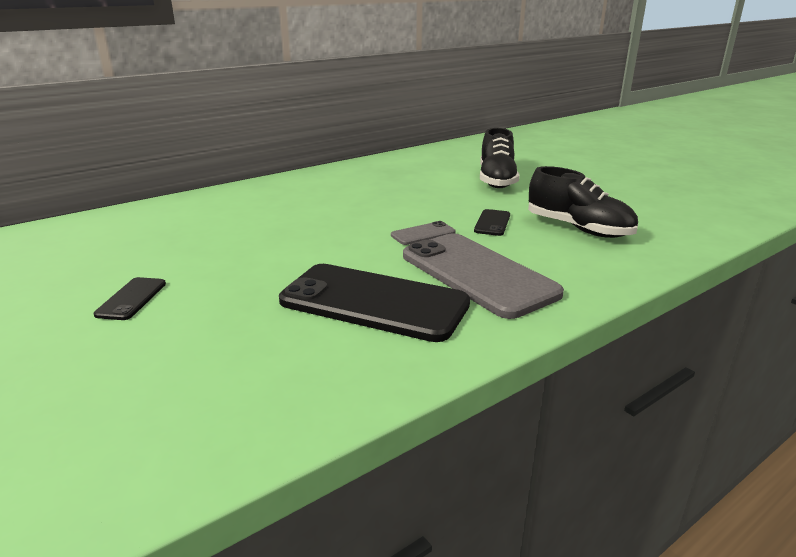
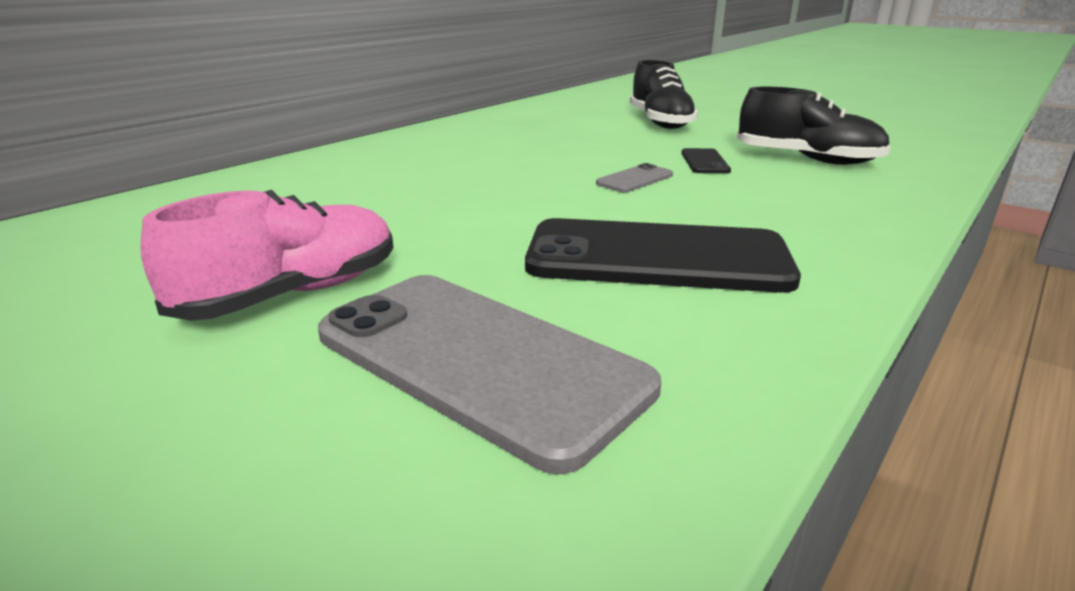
camera: 15 degrees left, 0 degrees up
black phone [94,277,166,320] -> pink shoe [140,190,394,321]
grey phone [403,233,564,319] -> grey phone moved to [318,275,661,474]

